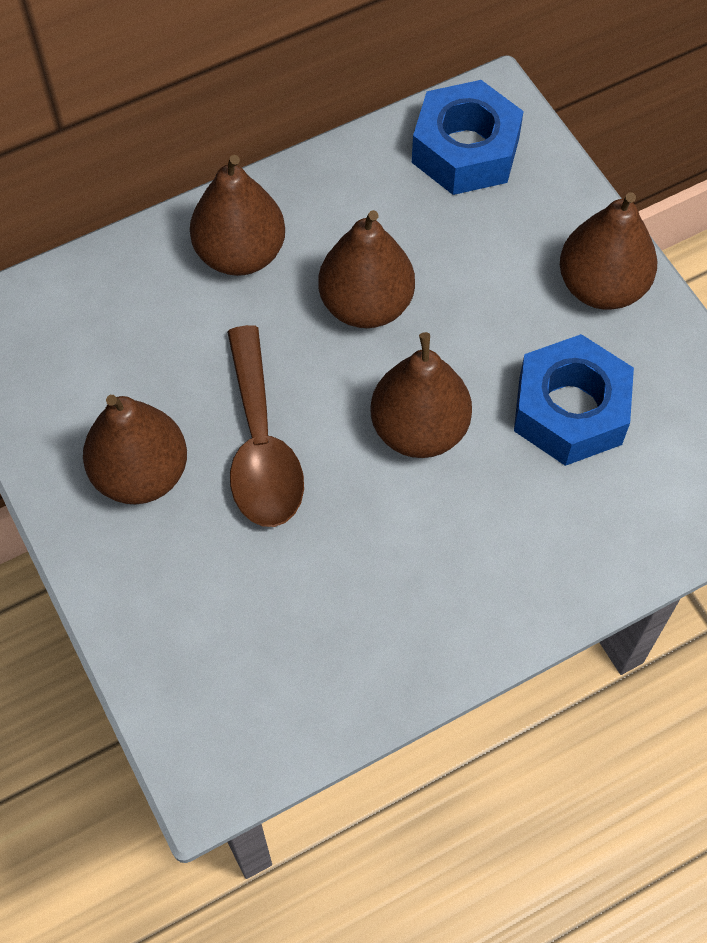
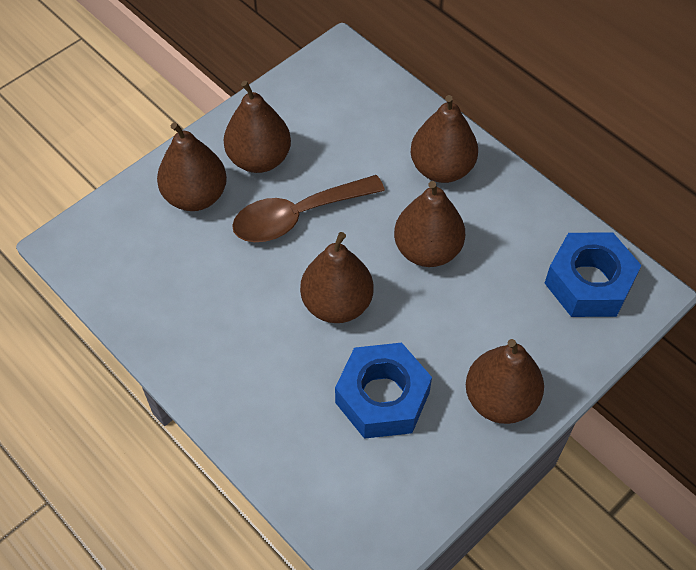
camera: 75 degrees right, 5 degrees down
none -> brown pear [157,122,227,211]

